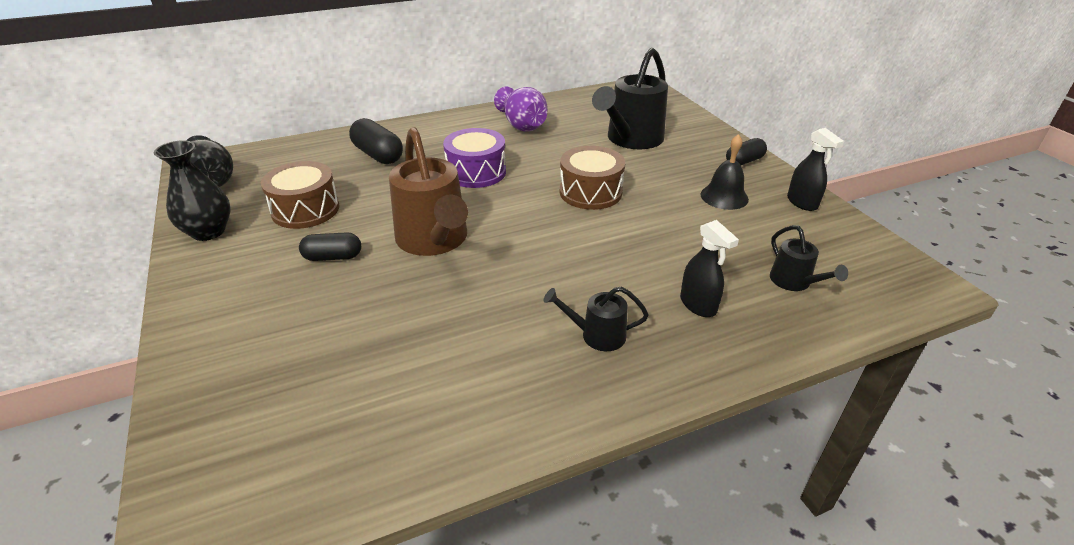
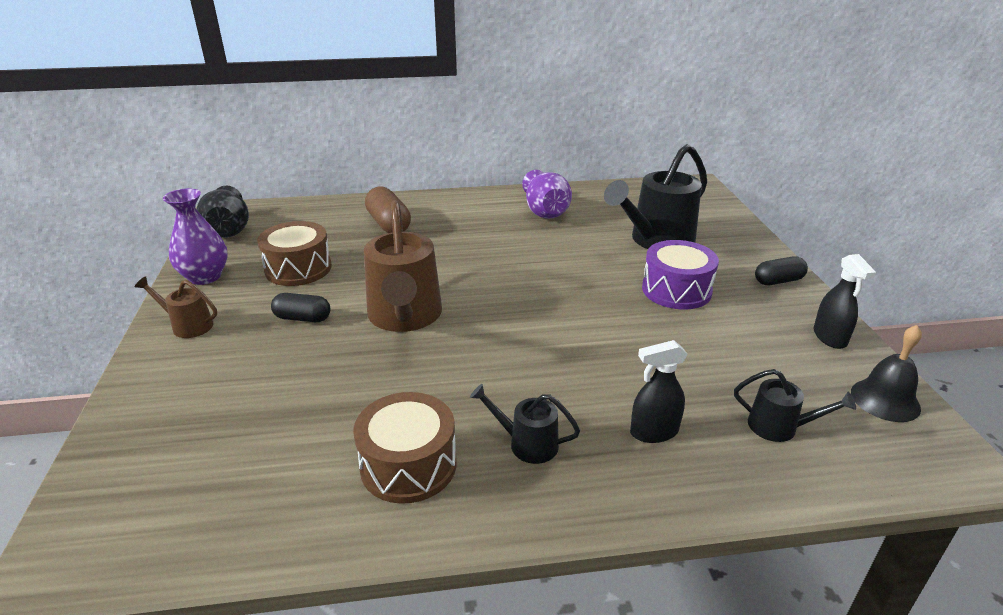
camera: 15 degrees right, 5 degrees down
black vase [154,140,231,241] -> purple vase [163,188,228,285]
black capsule [349,118,403,164] -> brown capsule [365,186,411,233]
purple drum [443,128,506,188] -> purple drum moved to [642,240,719,310]
brown drum [560,146,625,210] -> brown drum moved to [353,392,457,504]
black spray bottle [680,220,739,317] -> black spray bottle turned 90 degrees clockwise [630,340,687,443]
black bell [701,134,749,210] -> black bell moved to [851,325,922,422]
black watering can [770,225,848,291] -> black watering can turned 60 degrees counterclockwise [734,369,856,442]
none -> brown watering can [135,276,217,338]

